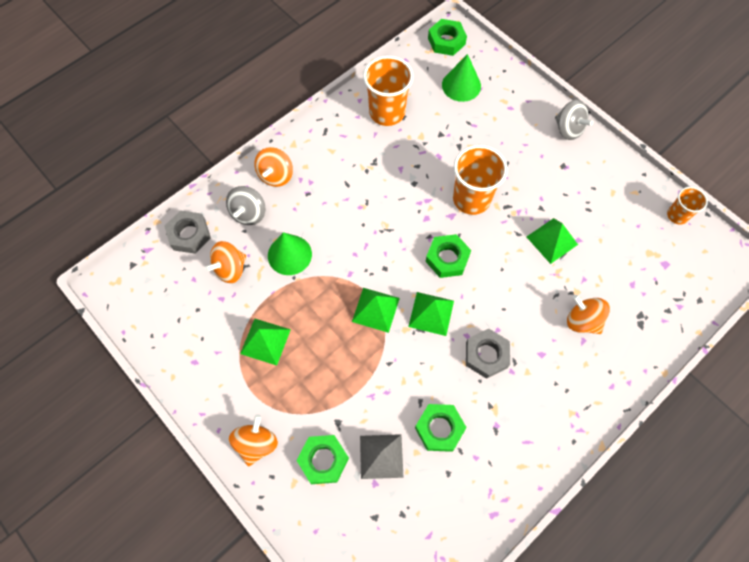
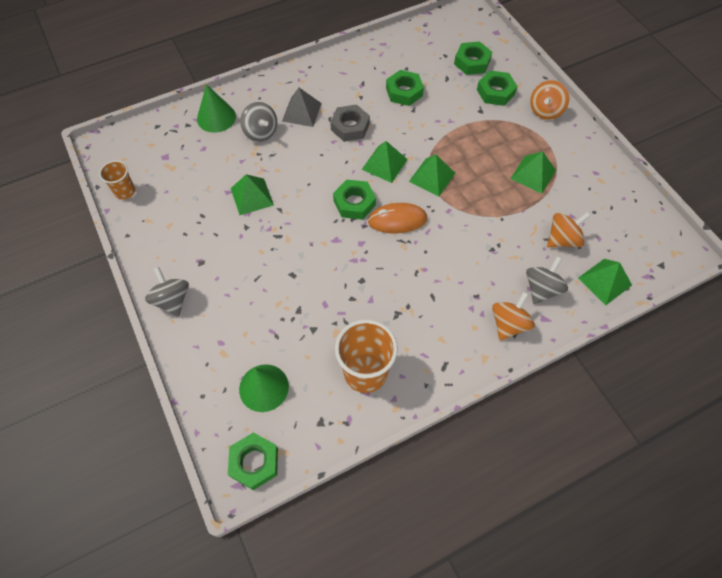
camera: 165 degrees left, 5 degrees down
grey nut [165,210,211,254] -> green pyramid [578,259,632,305]
green cone [268,232,312,275] -> green cone moved to [197,84,236,133]
grey pyramid [360,434,404,479] -> grey pyramid moved to [282,88,322,127]
orange cup [453,145,508,215] -> none
orange spinning top [567,295,610,334] -> grey spinning top [240,102,277,142]
none -> orange mouse [368,203,427,234]
none -> green nut [454,41,492,75]

